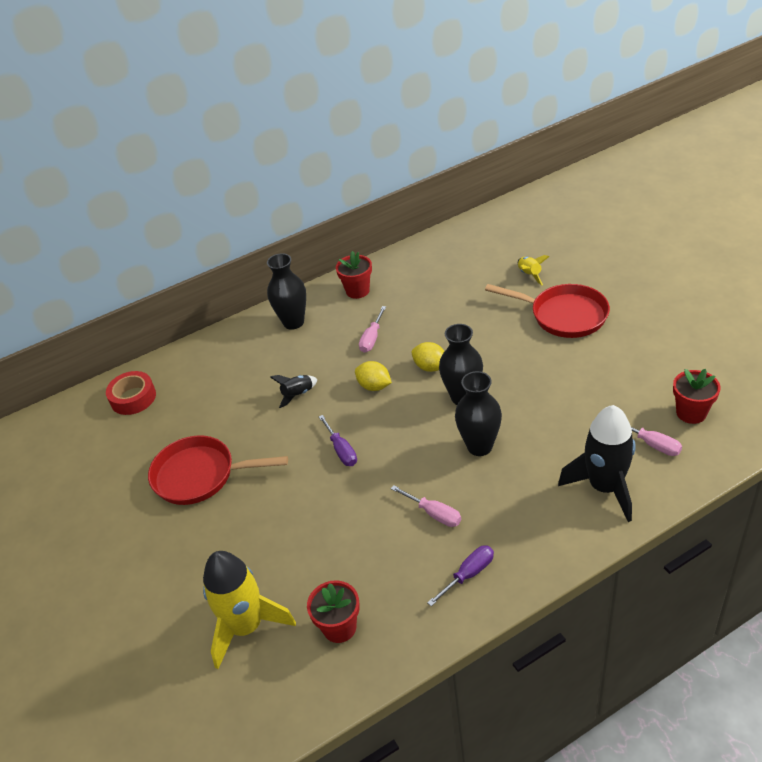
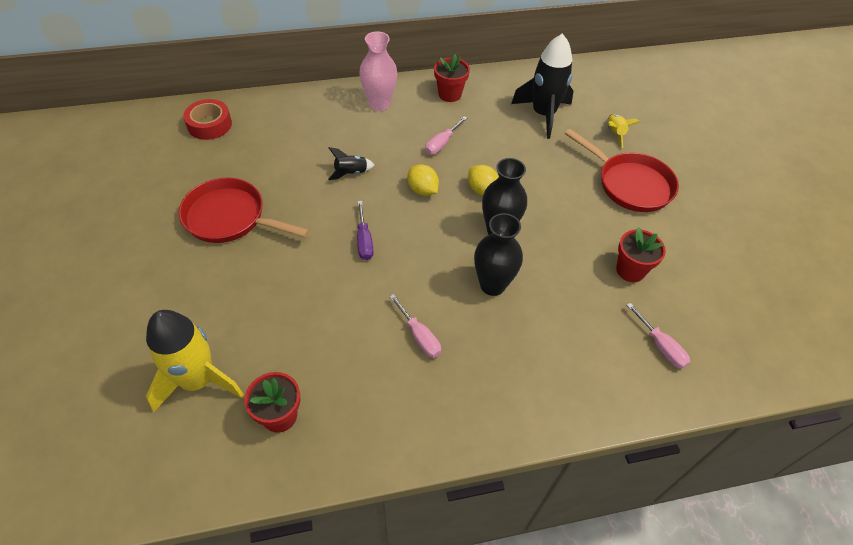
camera: 10 degrees right, 10 degrees up
black vase [267,253,306,330] -> pink vase [359,31,398,111]
purple screwdriver [427,546,494,606] -> none
black rocket [558,405,636,522] -> black rocket moved to [511,33,573,139]
red flower pot [673,369,721,424] -> red flower pot moved to [616,227,666,282]

